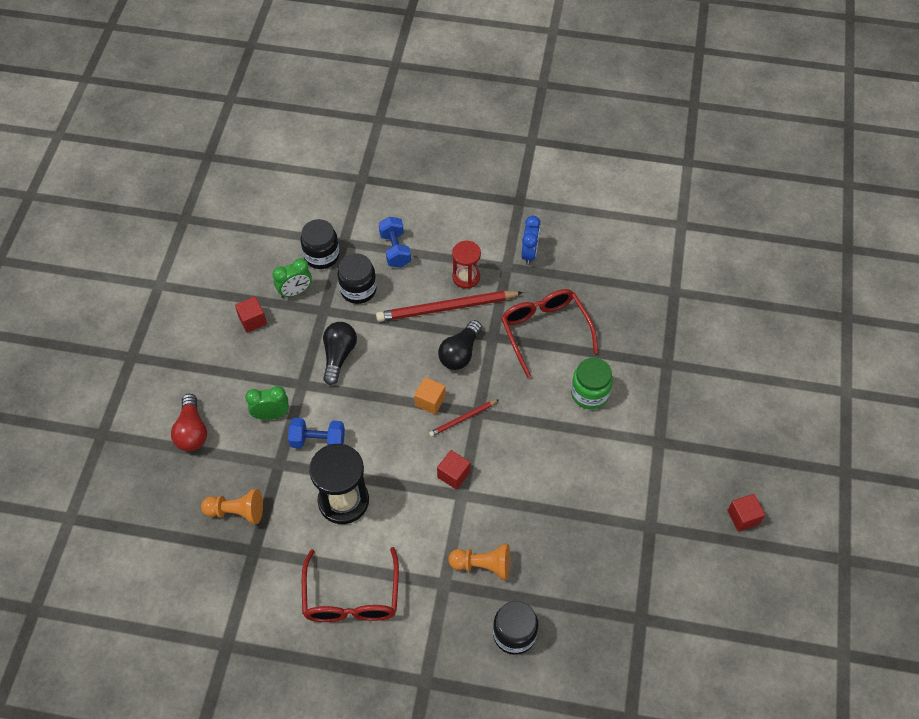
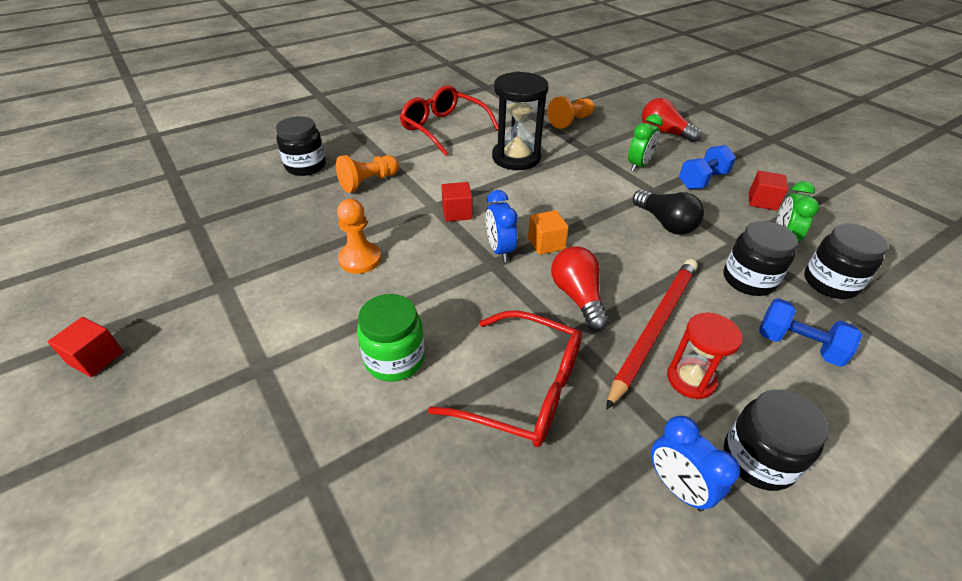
camera: 135 degrees right, 15 degrees down
blue dumbbell [288,418,345,448] -> blue dumbbell moved to [679,145,736,189]
red pencil [429,400,498,437] -> blue clock [486,190,518,262]
black light bulb [438,320,482,370] -> red light bulb [551,247,609,331]
none -> orange pawn [337,199,381,274]
none -> black jar [724,389,829,491]

